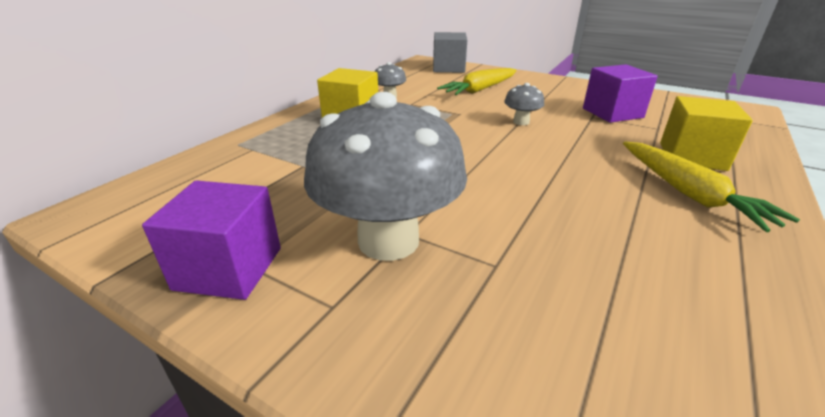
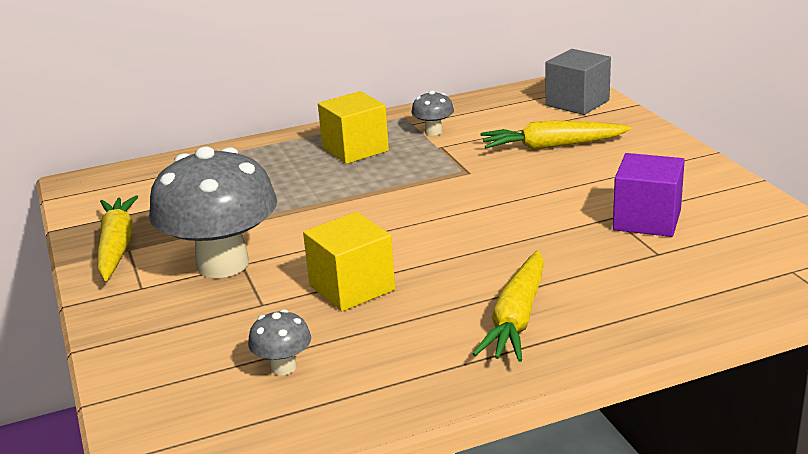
camera: 40 degrees right, 5 degrees down
purple cube [142,180,281,300] -> yellow carrot [98,195,138,281]
grey mushroom [504,83,544,125] -> grey mushroom moved to [248,309,311,375]
yellow cube [660,96,753,171] -> yellow cube moved to [303,212,395,311]

